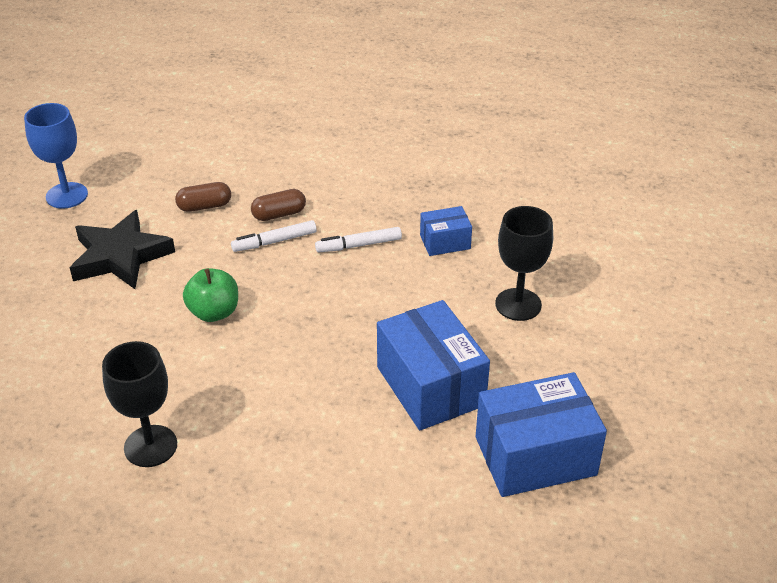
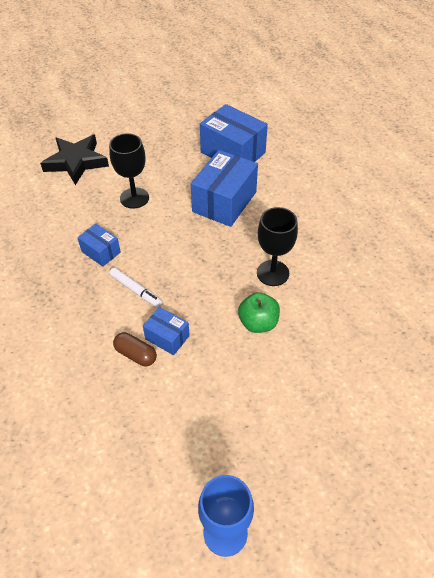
camera: 125 degrees left, 10 degrees up
black star [70,210,175,289] -> black star moved to [40,135,109,185]
black goblet [102,341,177,467] -> black goblet moved to [257,207,298,286]
brown capsule [175,182,231,212] -> none
white marker [231,220,316,252] -> blue box [143,307,190,355]

